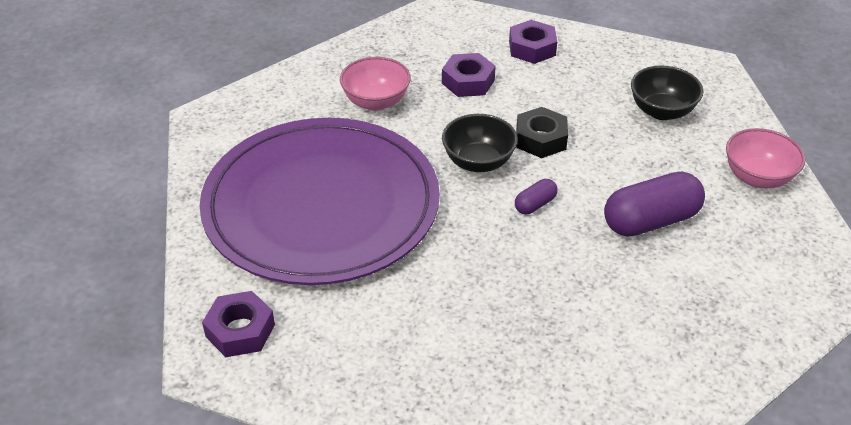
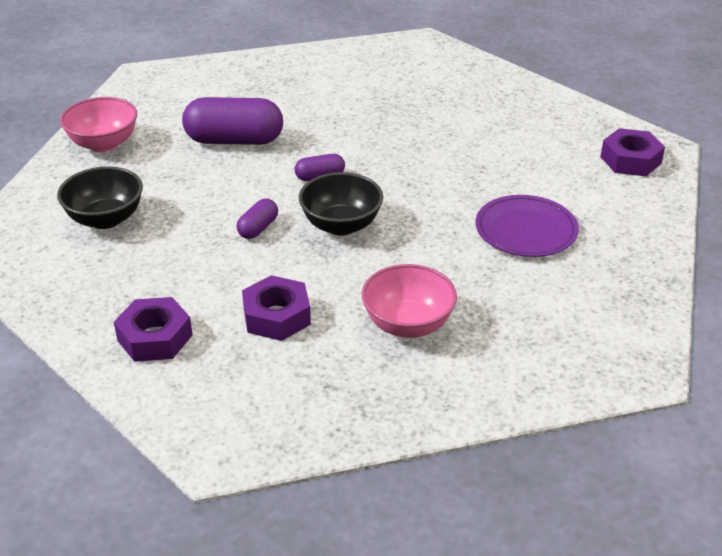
camera: 155 degrees left, 5 degrees down
purple plate [200,118,440,285] -> purple plate [475,195,579,257], size x0.40
black nut [516,107,568,158] -> purple capsule [237,198,278,239]

